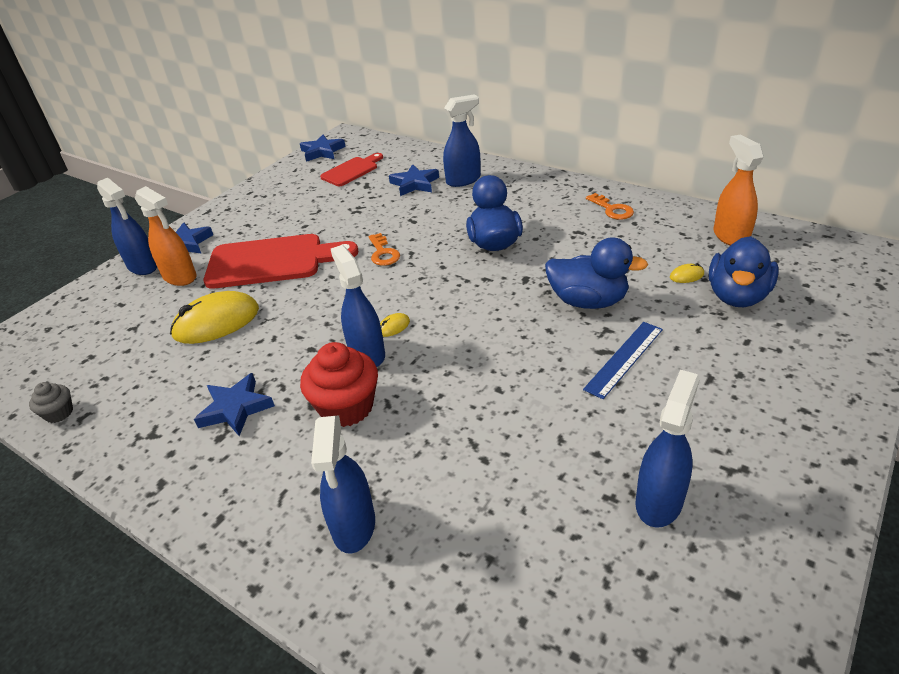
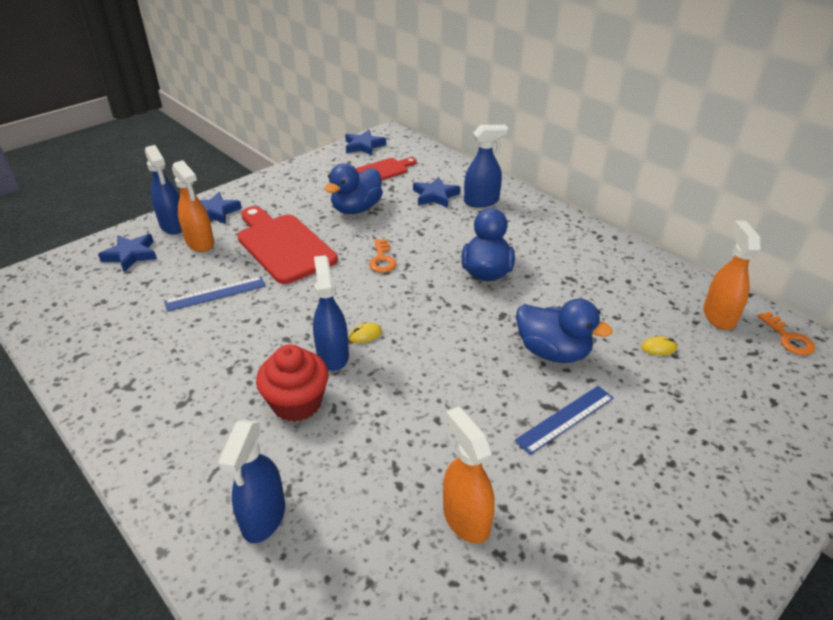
camera: 10 degrees right, 0 degrees up
grey cupcake [29,382,73,423] -> none
yellow mouse [170,291,259,344] -> blue ruler [164,276,266,312]
blue star [194,373,275,436] -> blue star moved to [98,234,157,272]
red cutting board [204,234,358,289] -> red cutting board turned 135 degrees counterclockwise [237,206,338,284]
orange key [586,193,634,220] -> orange key moved to [758,312,815,355]
blue spray bottle [635,370,700,528] -> none
blue duck [709,236,779,307] -> blue duck moved to [324,163,383,214]
none -> orange spray bottle [443,406,495,544]

